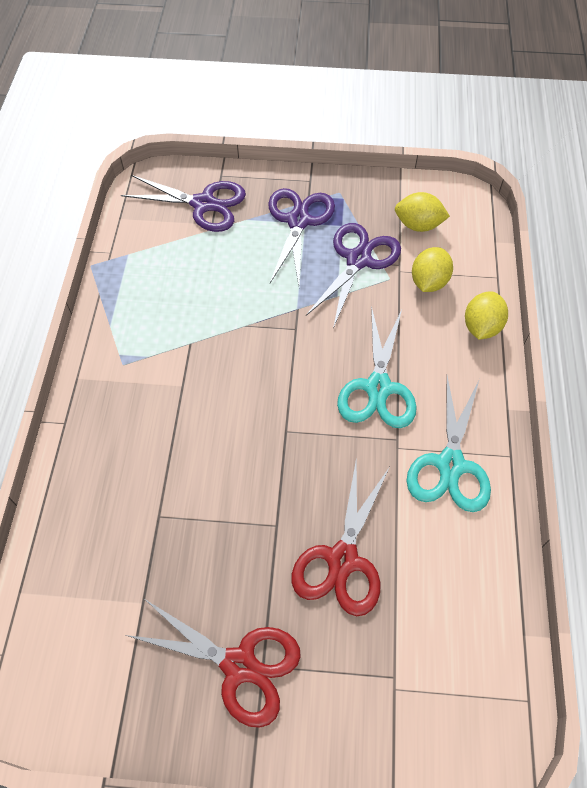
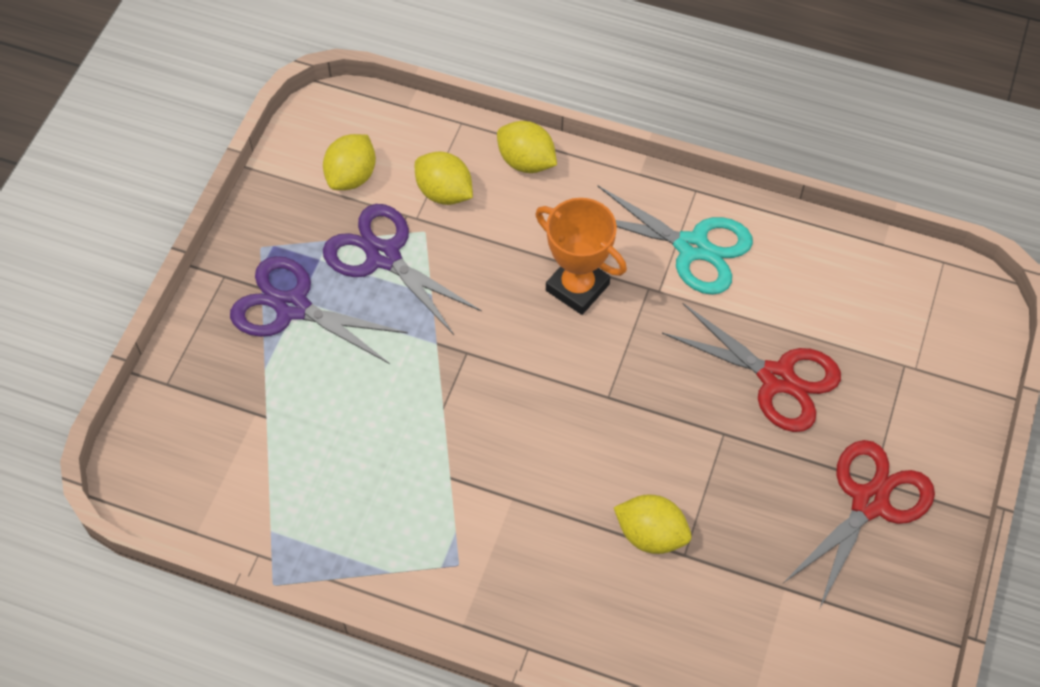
camera: 75 degrees left, 0 degrees up
purple scissors [121,175,246,232] -> none
turquoise scissors [337,306,417,428] -> orange trophy [535,198,627,315]
none -> yellow lemon [614,495,692,554]

